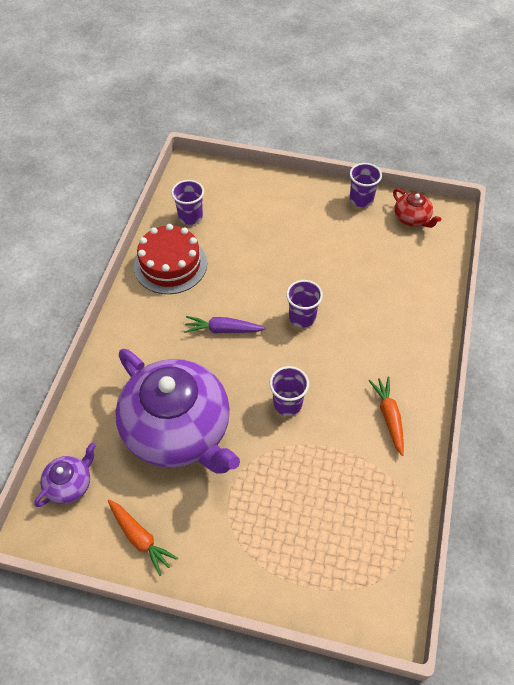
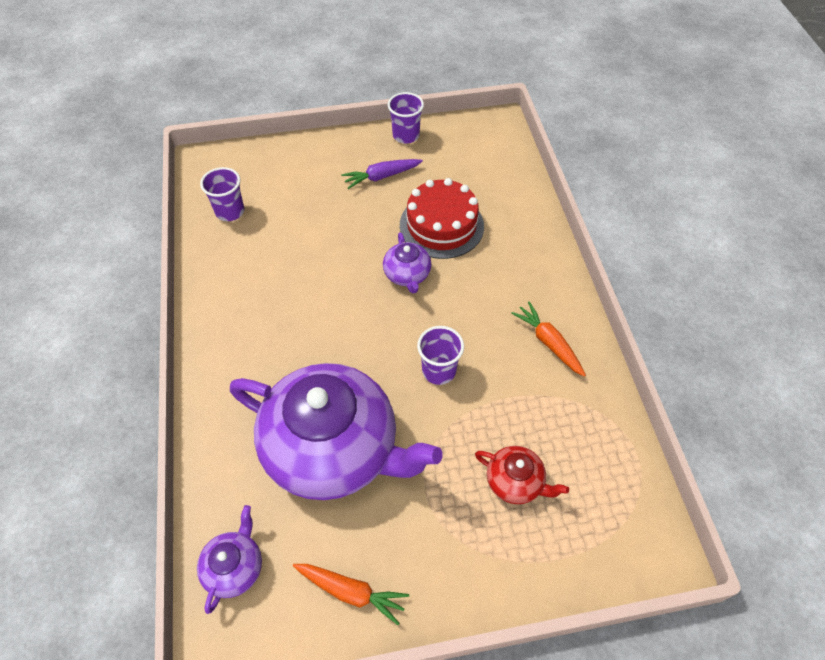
camera: 25 degrees left, 0 degrees up
red cake [134,224,207,294] -> red cake moved to [400,178,484,259]
purple carrot [184,316,265,333] -> purple carrot moved to [341,159,423,189]
purple cup [286,280,323,328] -> purple teapot [383,232,431,293]
red teapot [393,189,441,228] -> red teapot moved to [475,446,569,504]

